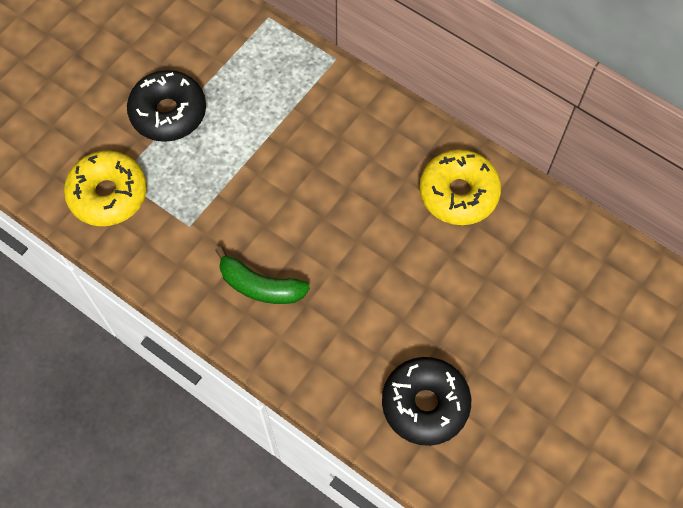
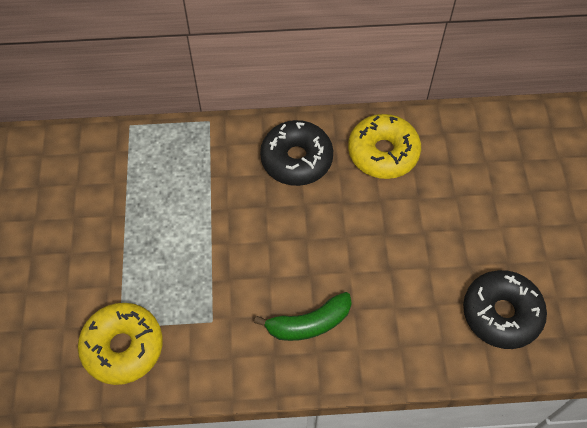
camera: 40 degrees left, 5 degrees down
black donut [127,70,206,142] -> black donut moved to [260,120,333,186]

